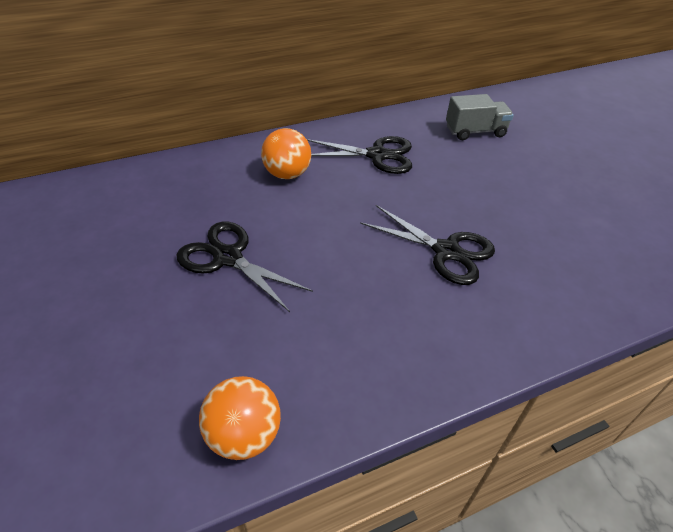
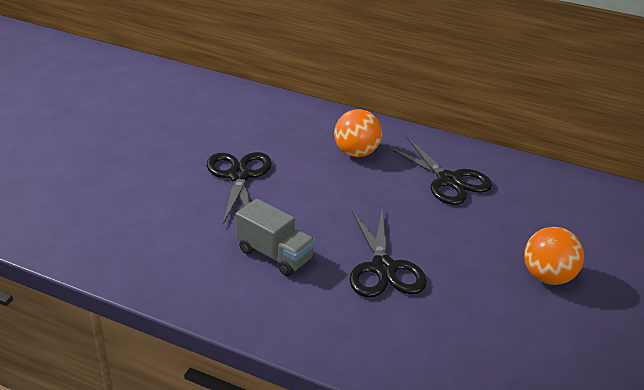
camera: 50 degrees right, 10 degrees down
orange ball [199,376,281,460] -> orange ball moved to [524,227,584,285]
grey truck [446,94,514,140] -> grey truck moved to [236,199,315,276]

